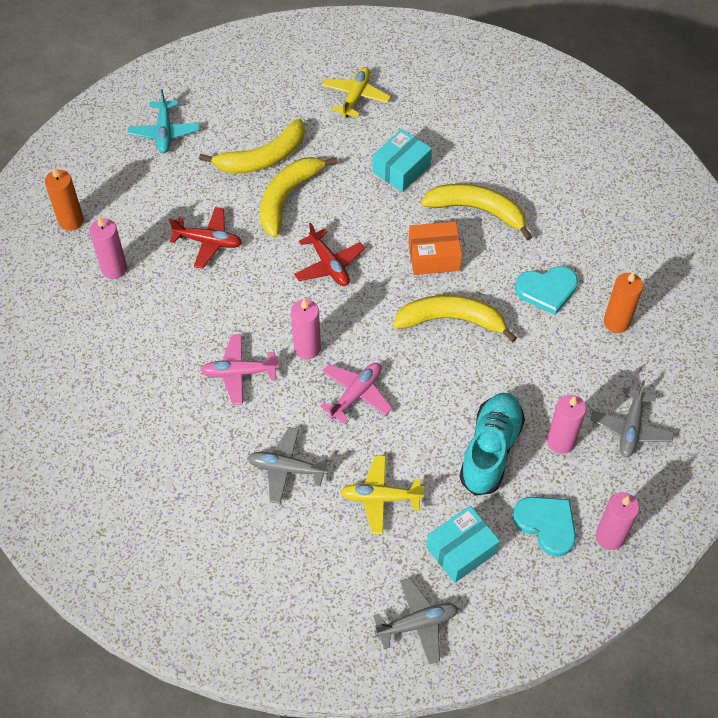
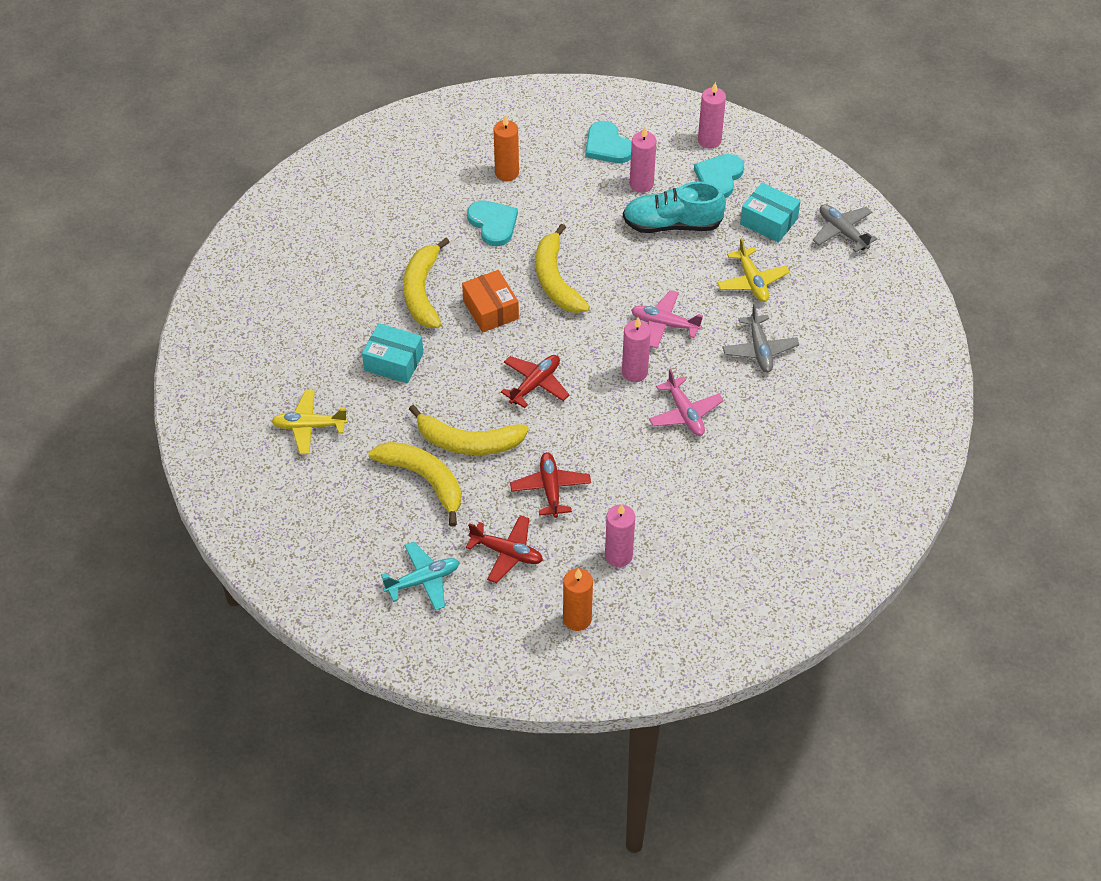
camera: 110 degrees left, 5 degrees down
grey plane [590,380,674,458] -> turquoise heart [585,121,632,163]
none -> red plane [466,515,543,583]

